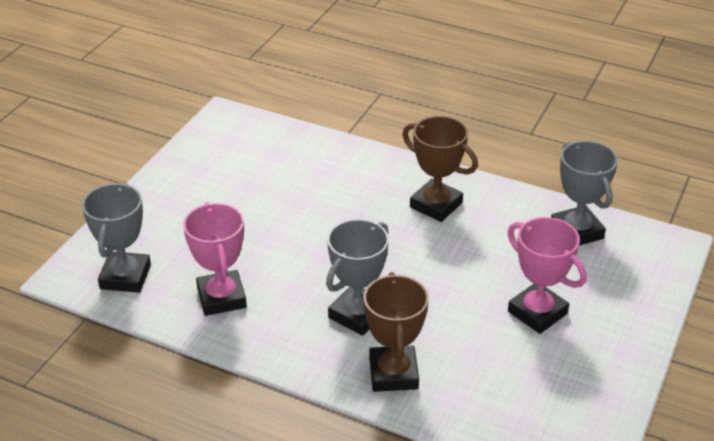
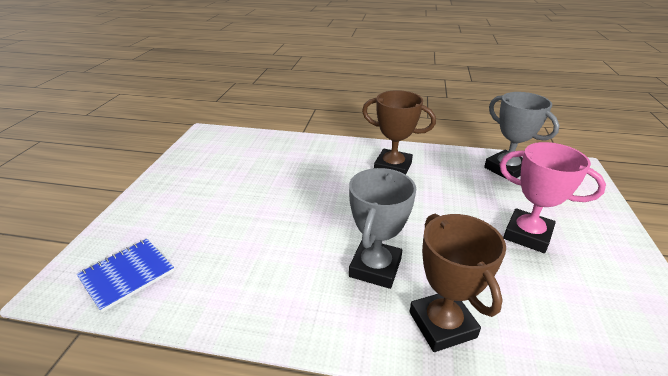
camera: 15 degrees left, 5 degrees down
grey trophy [82,182,151,293] -> blue notebook [76,239,174,312]
pink trophy [183,202,247,316] -> none

